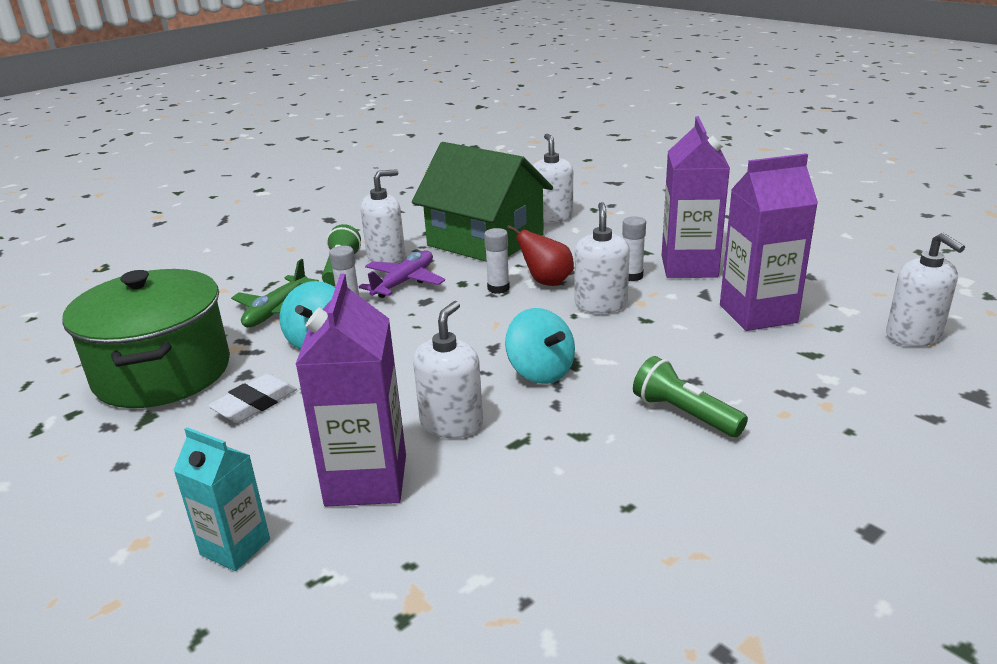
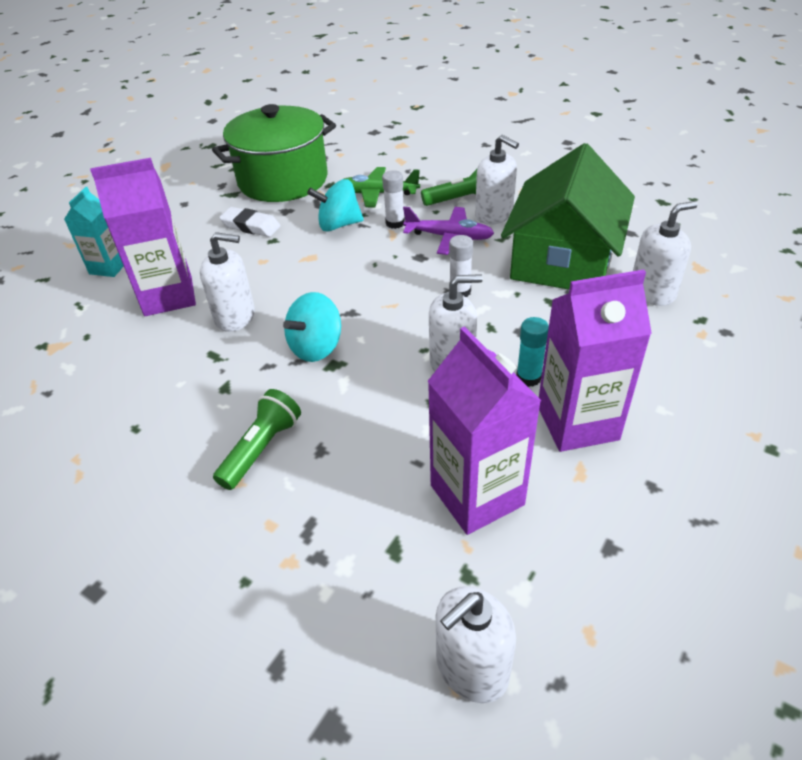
camera: 75 degrees right, 15 degrees up
red pear [507,225,574,286] -> none
white glue stick [622,216,646,281] -> turquoise glue stick [516,317,549,387]

